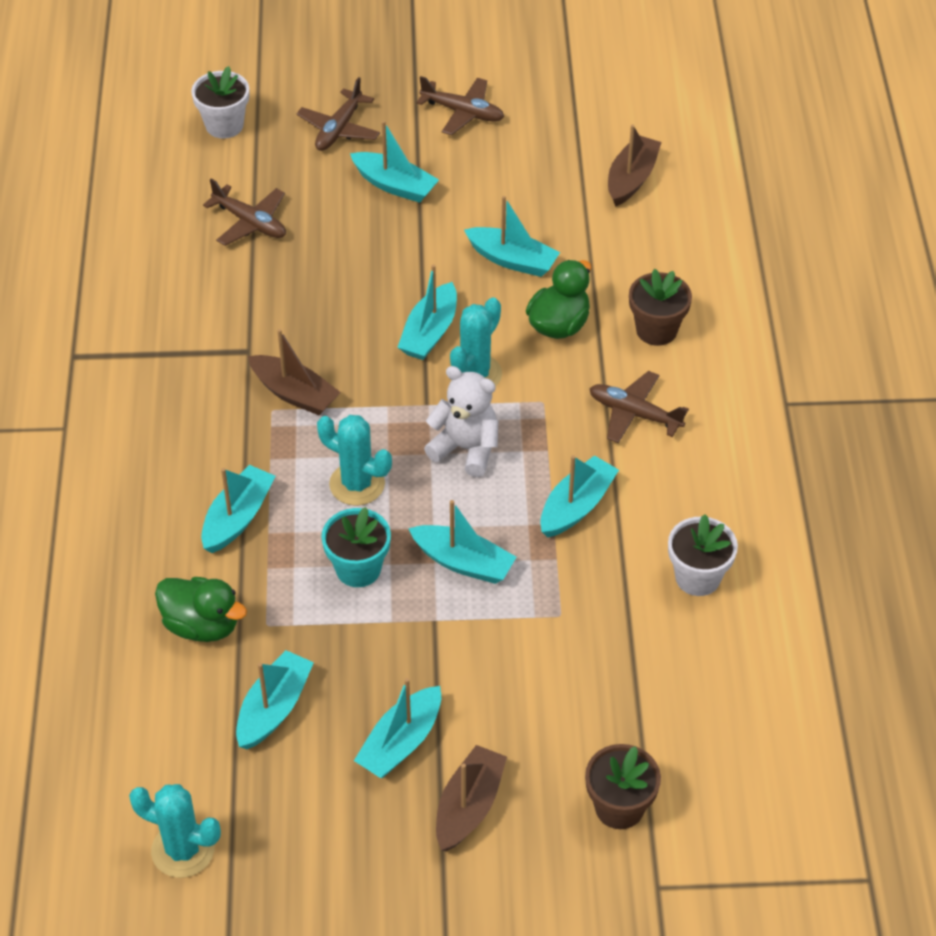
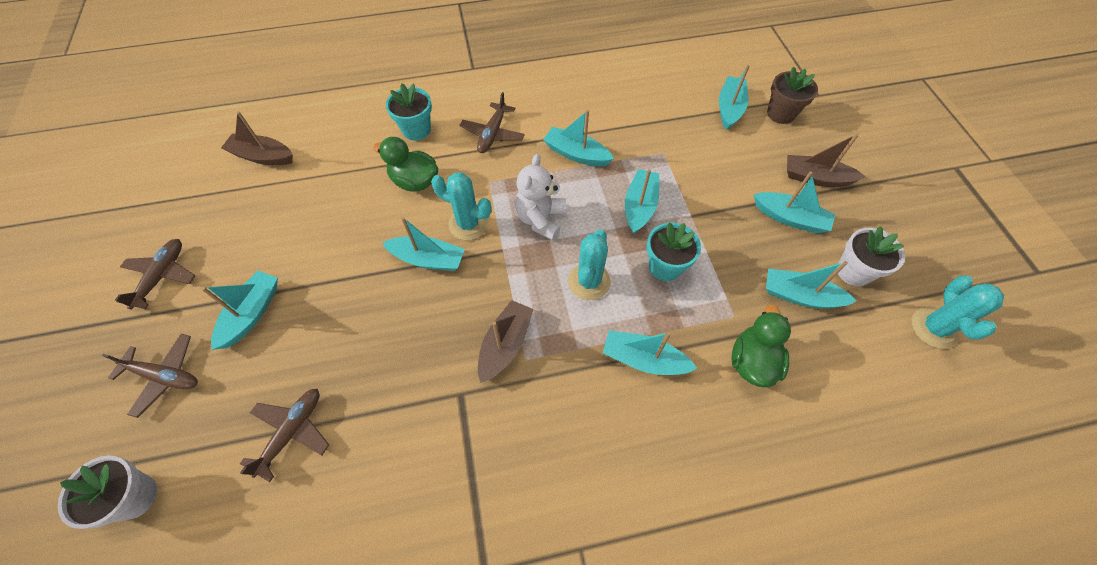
camera: 100 degrees left, 10 degrees up
turquoise boat [464,196,560,277] -> turquoise boat moved to [719,65,750,130]
brown flower pot [629,269,692,346] -> turquoise flower pot [386,83,432,140]
white flower pot [668,514,738,596] -> white flower pot moved to [838,226,905,286]

